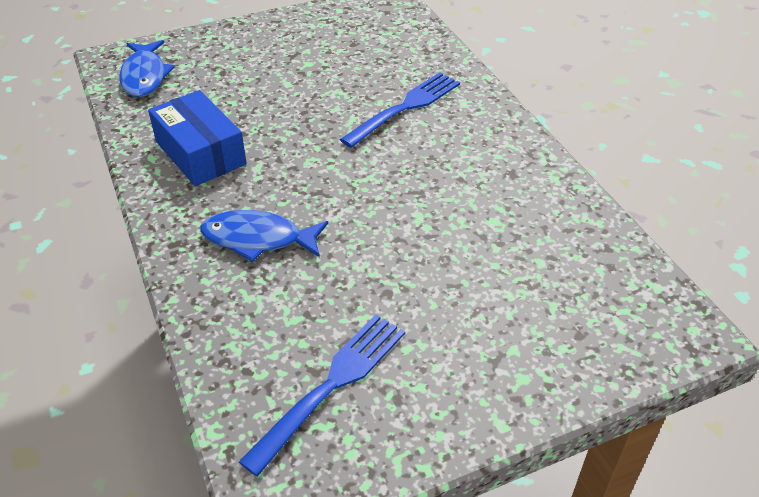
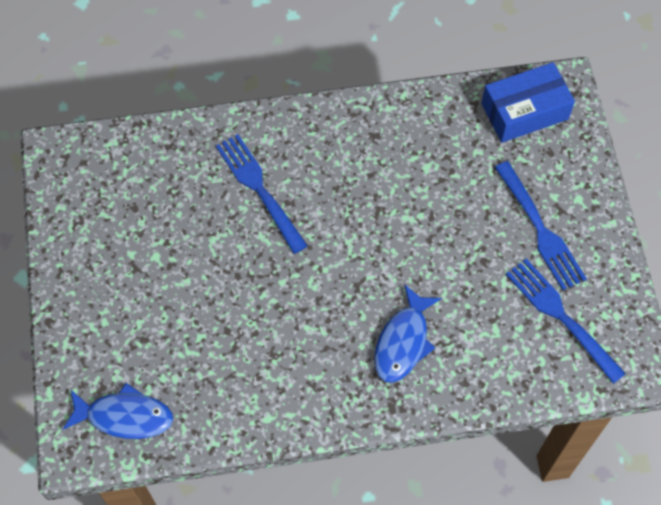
camera: 75 degrees left, 20 degrees up
blue box [148,90,247,186] -> blue box moved to [481,62,575,143]
none -> blue fork [494,161,587,290]

